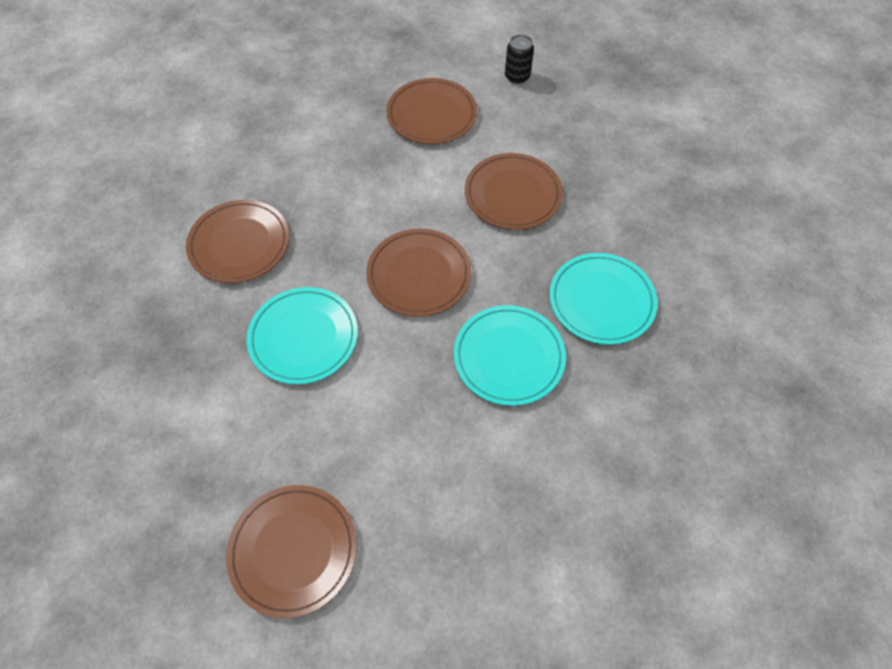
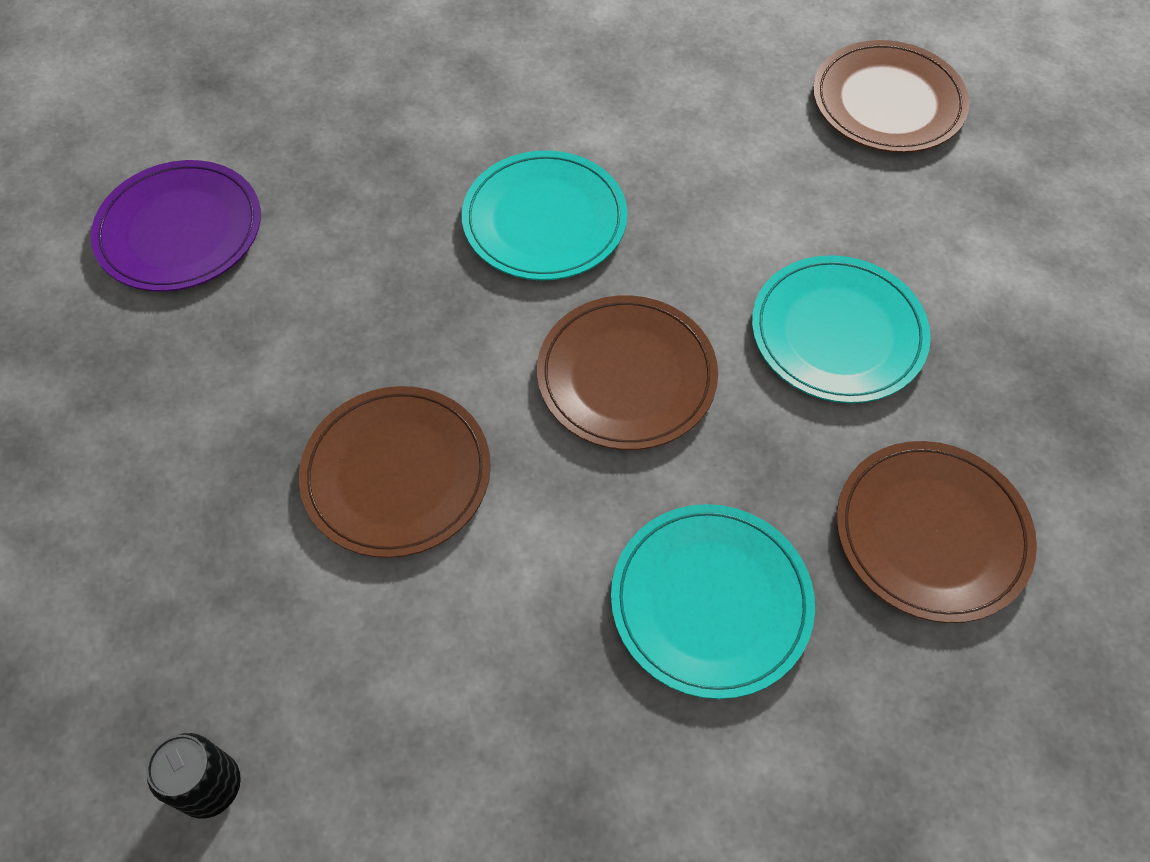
camera: 160 degrees left, 0 degrees up
brown plate [387,78,477,144] -> none
turquoise plate [550,253,658,345] -> turquoise plate moved to [611,504,815,699]
none -> purple plate [91,160,261,292]

